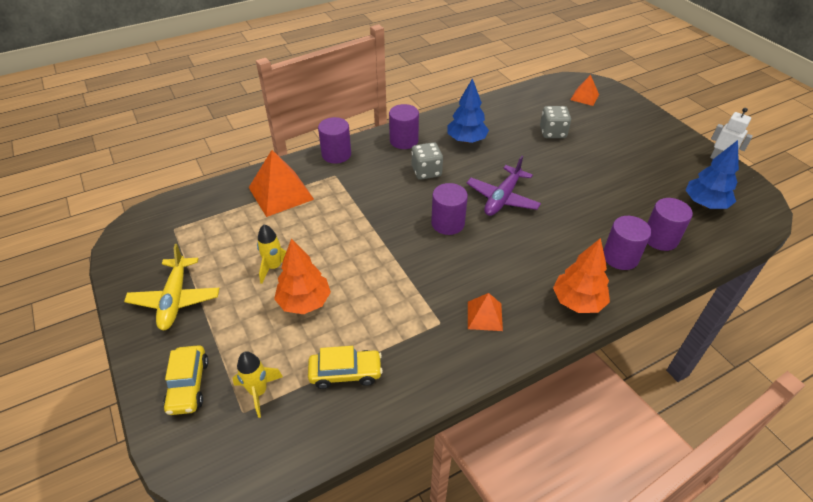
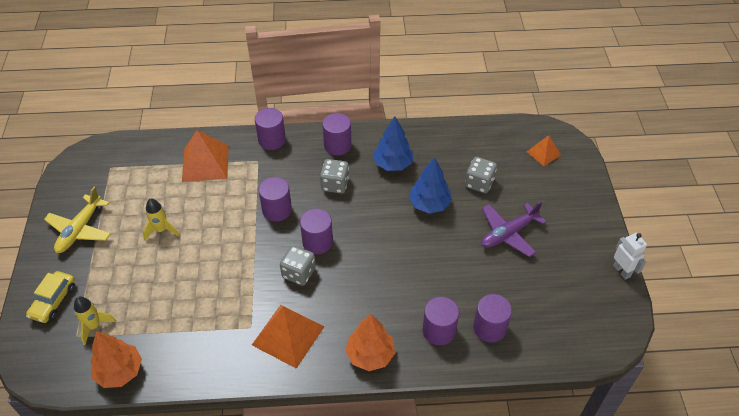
camera: 25 degrees right, 5 degrees up
orange tree [274,238,331,314] -> orange tree moved to [91,331,142,388]
yellow car [308,346,383,389] -> none
purple plane [467,156,541,216] -> purple plane moved to [481,201,547,257]
orange pyramid [468,293,503,331] -> orange pyramid [252,305,324,369], size x1.79
blue tree [686,140,739,209] -> blue tree moved to [409,157,452,214]
none -> purple cylinder [258,177,292,222]
none -> grey dice [280,245,316,286]

